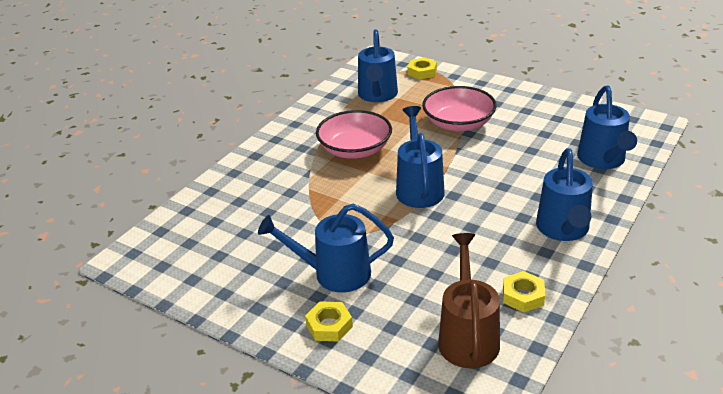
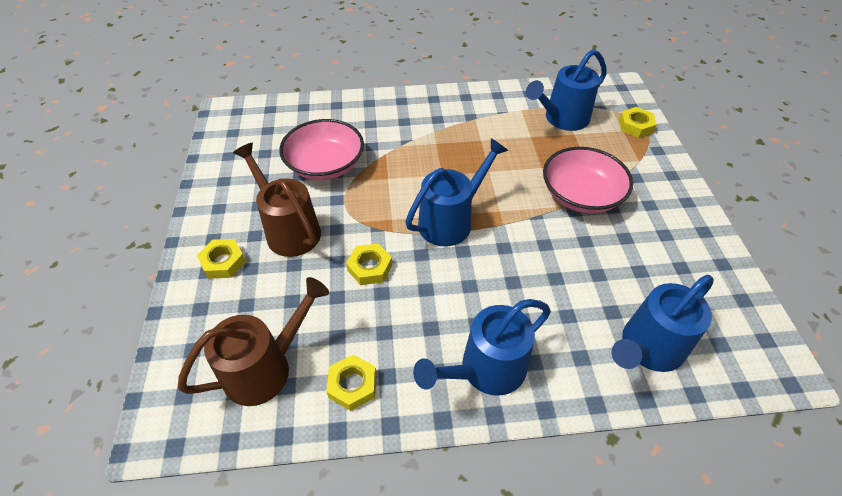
camera: 50 degrees right, 15 degrees up
blue watering can [258,204,394,293] -> brown watering can [233,143,321,257]
pink bowl [316,110,392,159] -> pink bowl moved to [279,119,364,180]
none -> yellow nut [346,243,392,285]

